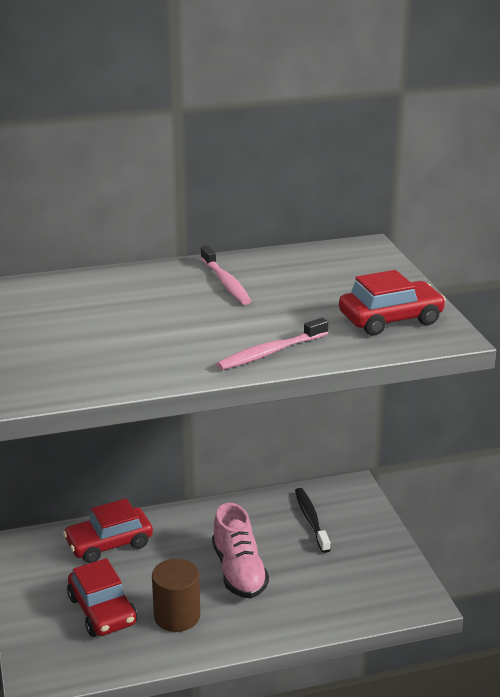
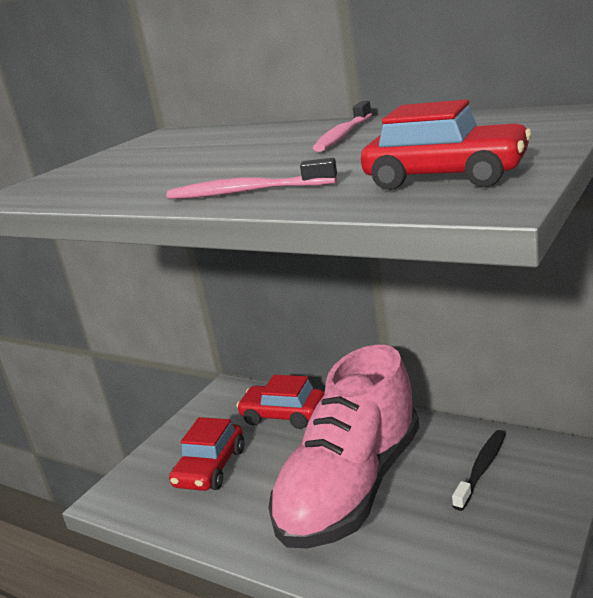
camera: 50 degrees right, 5 degrees down
brown cylinder [152,559,200,632] -> none
pink shoe [212,503,269,598] -> pink shoe [268,345,419,548], size x1.86

